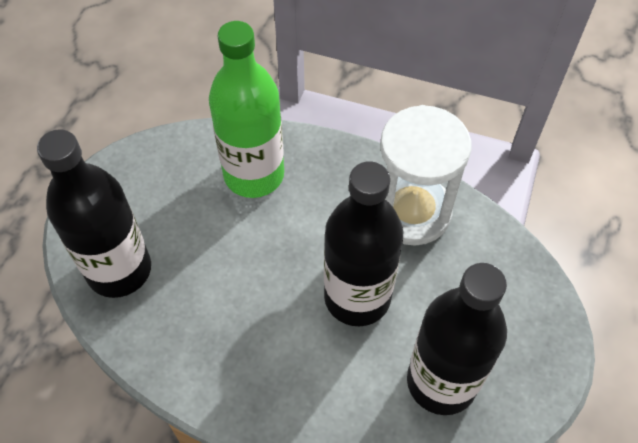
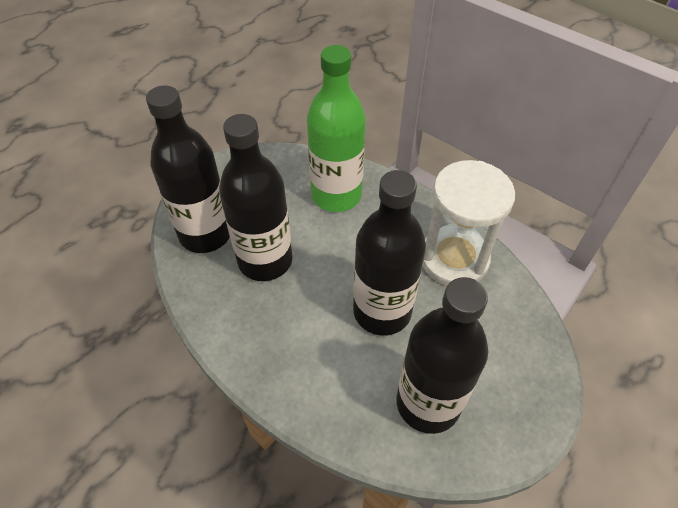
camera: 20 degrees right, 5 degrees down
none -> black bottle [219,114,293,281]

